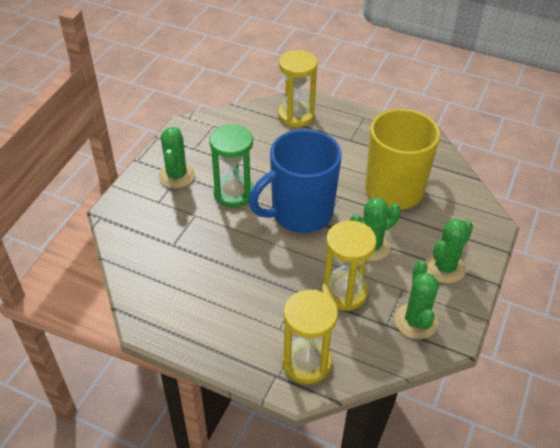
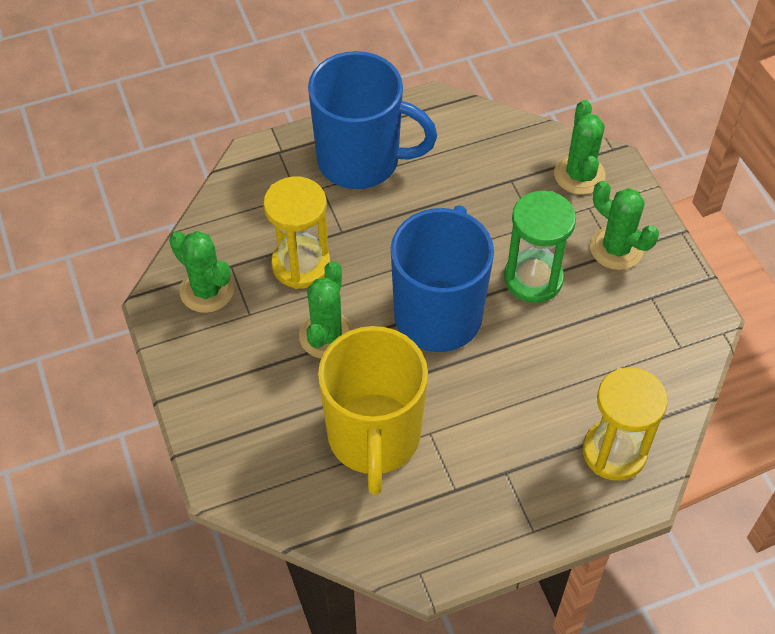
camera: 135 degrees right, 10 degrees up
yellow hourglass [282,290,338,384] -> none
green cactus [425,218,473,283] -> green cactus moved to [554,100,606,195]
none -> blue mug [308,51,437,189]

